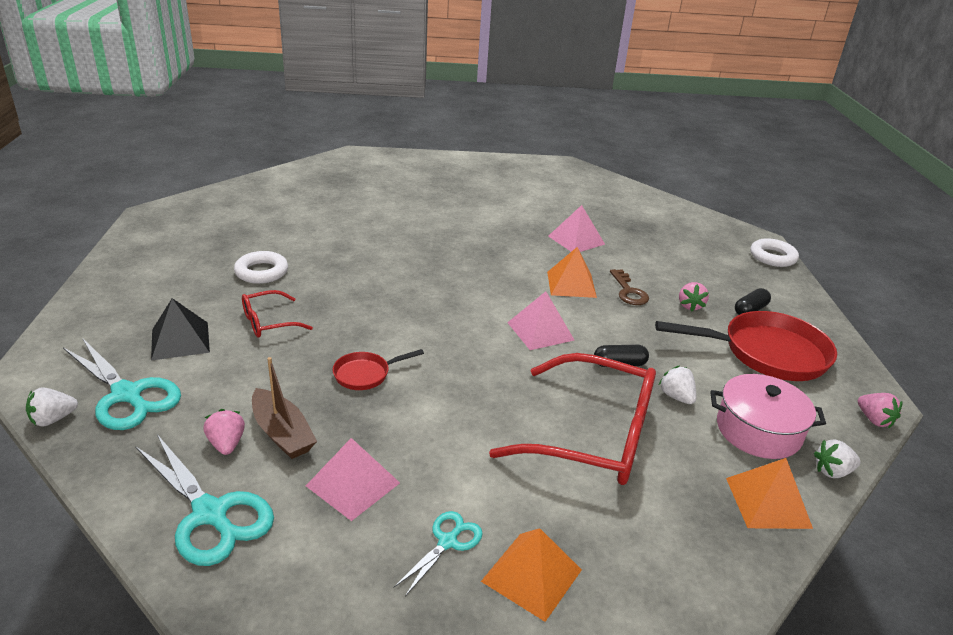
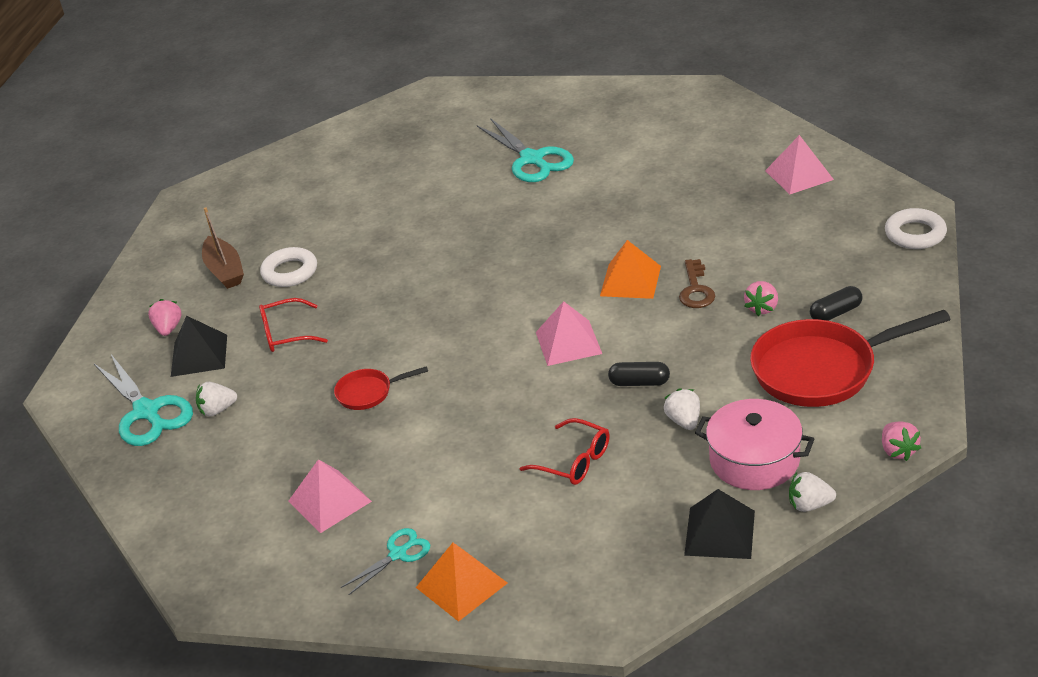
camera: 20 degrees right, 5 degrees up
white strawberry [26,387,78,427] -> white strawberry moved to [196,382,237,417]
turquoise scissors [135,434,274,566] -> turquoise scissors moved to [477,118,574,182]
pink strawberry [204,409,245,455] -> pink strawberry moved to [148,299,182,336]
brown boat [252,357,317,459] -> brown boat moved to [202,207,244,289]
red glasses [489,353,656,485] -> red glasses [519,418,610,485], size x0.49
pink pyramid [548,205,605,252] -> pink pyramid moved to [765,135,834,194]
red pan [655,311,837,381] -> red pan turned 150 degrees clockwise [750,310,951,407]
orange pyramid [726,458,813,529] -> black pyramid [684,489,755,559]

